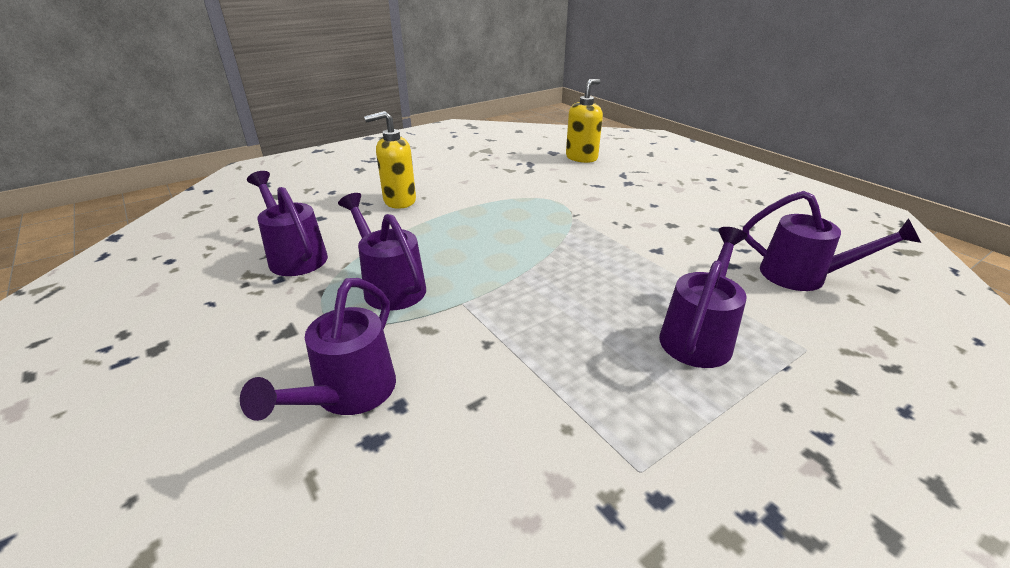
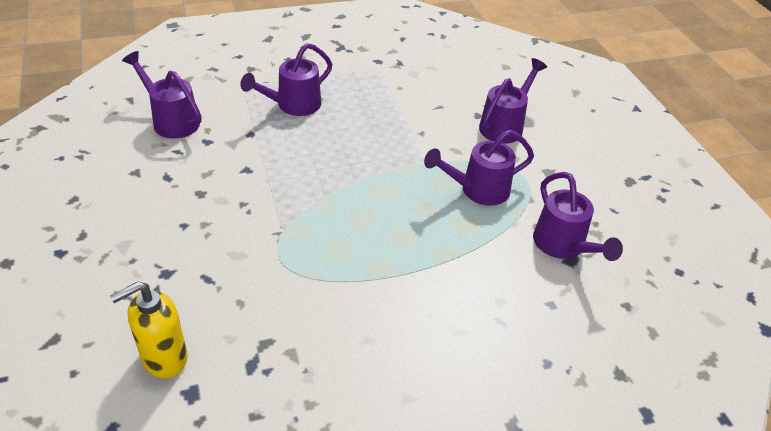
camera: 165 degrees left, 10 degrees up
purple watering can [338,193,426,311] -> purple watering can turned 90 degrees clockwise [424,130,534,206]
yellow soap dispenser [364,111,416,209] -> none

